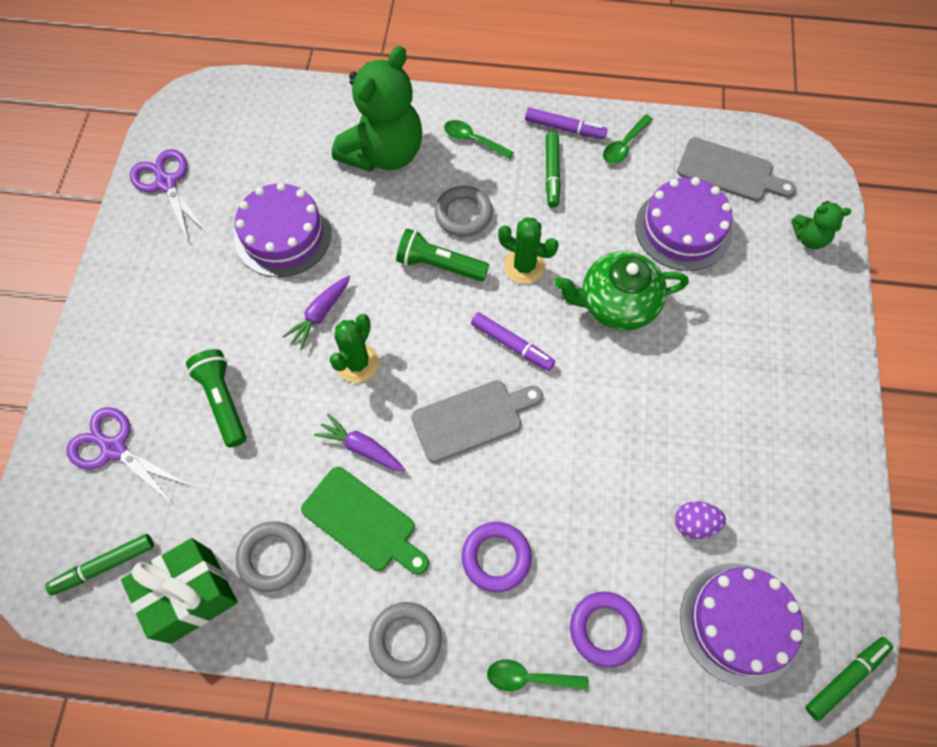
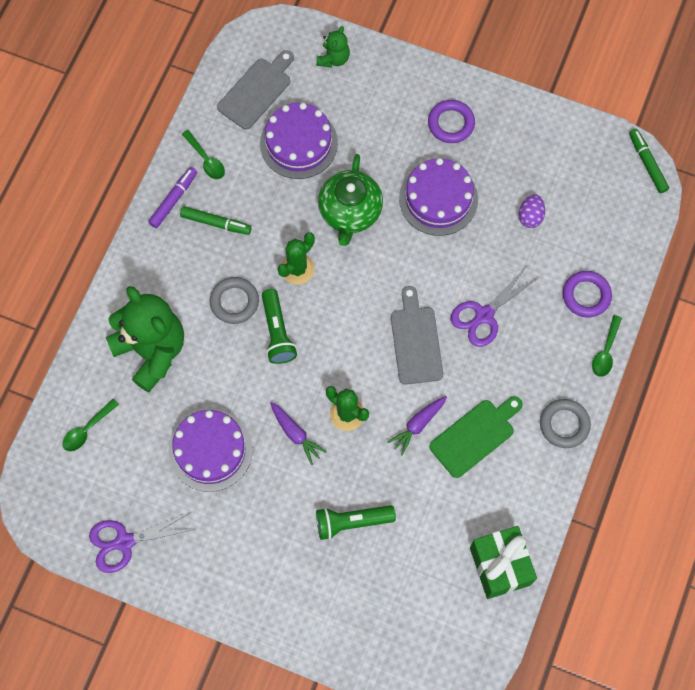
camera: 75 degrees left, 5 degrees up
green marker [45,534,154,596] -> none
purple scissors [66,407,190,504] -> purple scissors moved to [450,267,539,347]
grey ring [236,521,306,592] -> none
green flashlight [396,228,489,282] -> green flashlight turned 45 degrees counterclockwise [262,289,297,364]
green spoon [444,120,514,159] -> green spoon moved to [62,399,119,451]
purple ring [462,522,532,592] -> purple ring moved to [428,100,475,143]
purple marker [471,312,555,371] -> none
purple cake [680,563,803,687] -> purple cake moved to [399,158,478,236]

